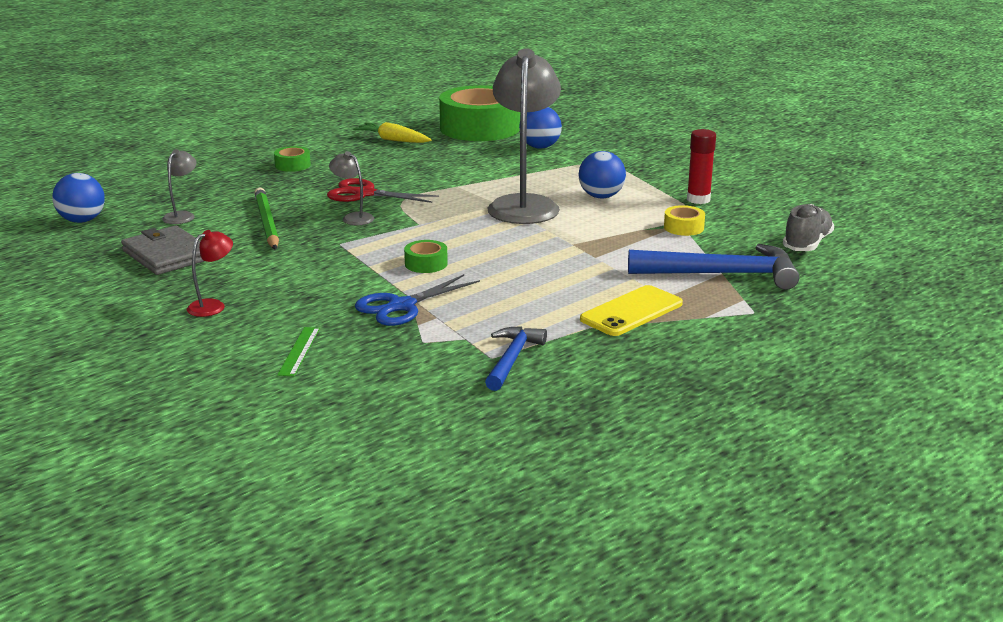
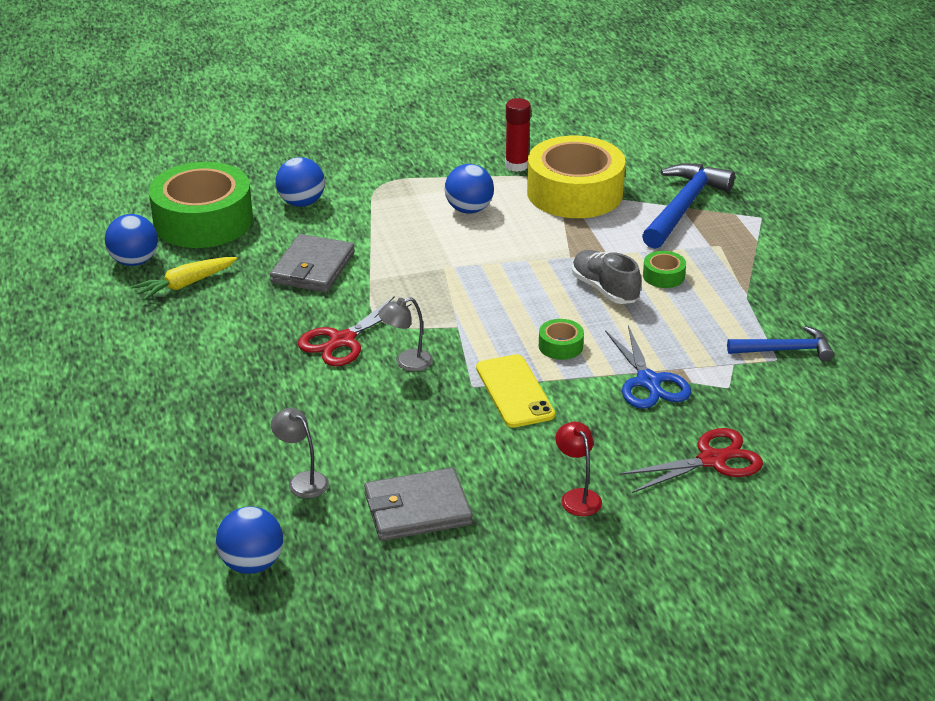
camera: 65 degrees left, 10 degrees up
green pencil [254,187,279,250] -> none
green tape [274,146,311,172] -> green tape moved to [643,251,686,288]
green ruler [277,327,320,377] -> red scissors [619,428,763,493]
blue hammer [485,326,547,391] -> blue hammer turned 135 degrees clockwise [727,326,834,361]
grey lamp [488,48,561,224] -> none
yellow phone [580,285,683,336] -> yellow phone moved to [476,354,555,428]
yellow tape [664,205,705,236] -> yellow tape [527,136,625,218], size x2.48
grey shoe [783,204,834,251] -> grey shoe moved to [572,250,641,304]
none -> blue ball [105,214,158,266]
none -> grey wallet [270,234,355,293]

